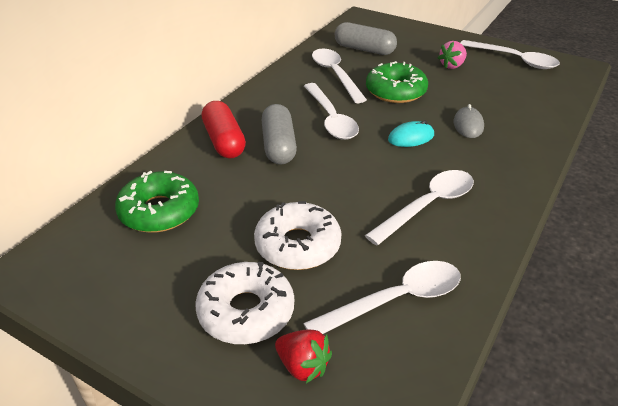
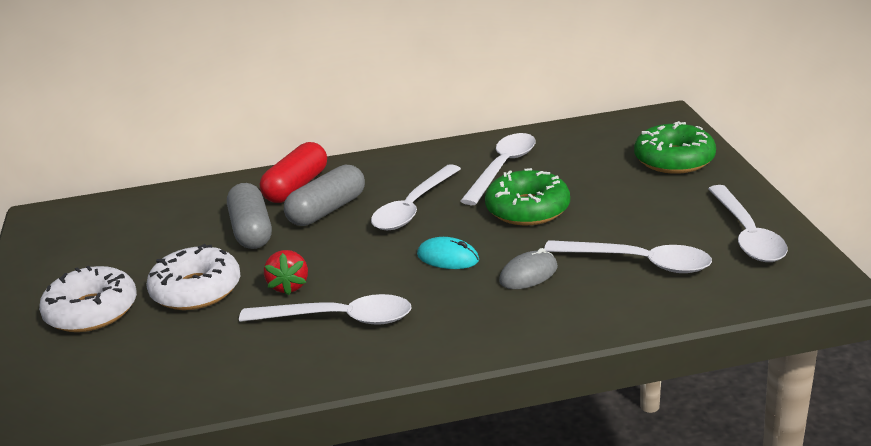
camera: 50 degrees right, 10 degrees down
green donut [115,171,199,233] -> green donut moved to [634,121,716,174]
red strawberry [275,329,332,383] -> red strawberry moved to [264,250,308,295]
white spoon [303,261,461,334] -> white spoon moved to [544,240,712,273]
grey capsule [335,22,397,55] -> grey capsule moved to [227,183,272,249]
pink strawberry [438,41,467,69] -> none

